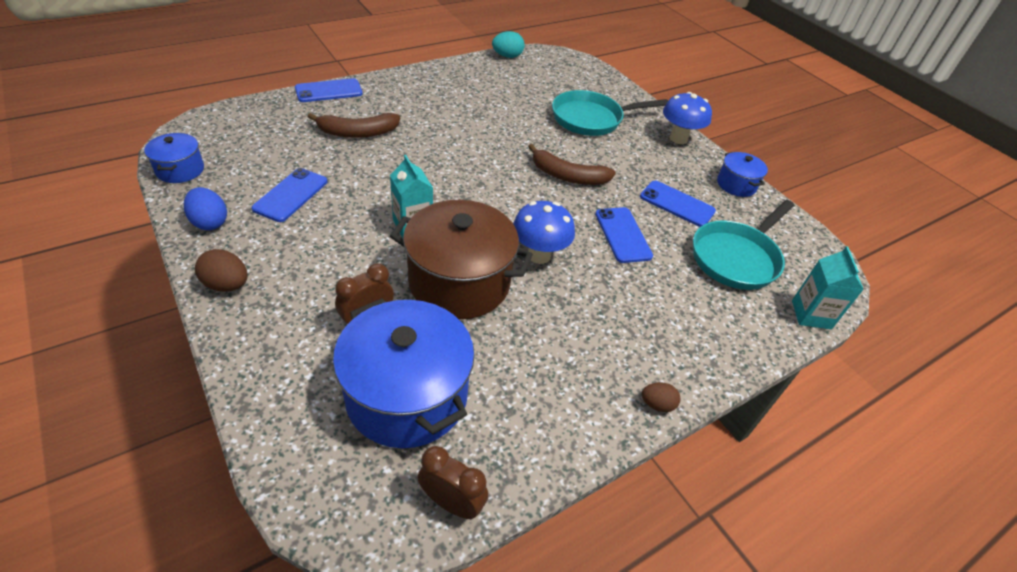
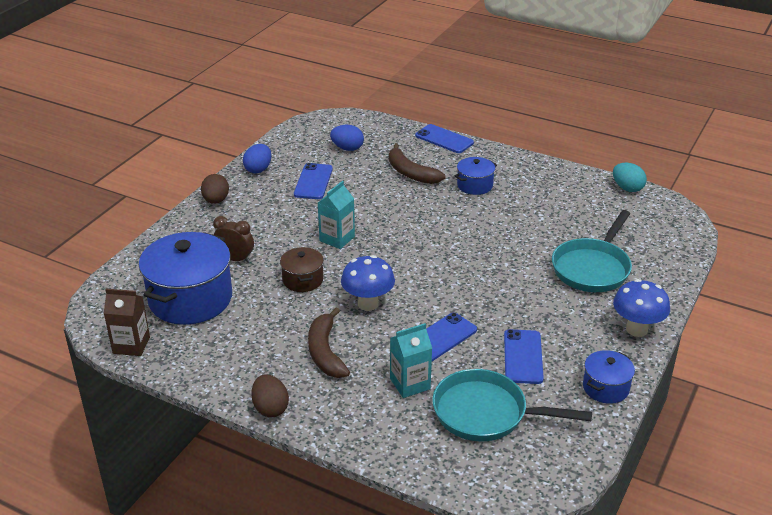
camera: 65 degrees right, 10 degrees down
blue pot [144,133,204,183] -> blue pot moved to [454,157,497,195]
blue phone [252,168,328,222] -> blue phone turned 75 degrees counterclockwise [294,163,333,199]
brown pot [390,200,533,319] -> brown pot [280,247,324,292], size x0.50
brown clock [418,446,488,519] -> brown carton [104,289,150,356]
brown banana [528,144,616,185] -> brown banana moved to [308,307,350,378]
turquoise pan [552,90,668,136] -> turquoise pan turned 105 degrees counterclockwise [552,210,632,292]
brown egg [642,383,681,412] -> brown egg [251,375,289,417], size x1.53
turquoise carton [792,246,864,329] -> turquoise carton moved to [390,323,432,398]
none -> blue egg [330,125,364,151]

